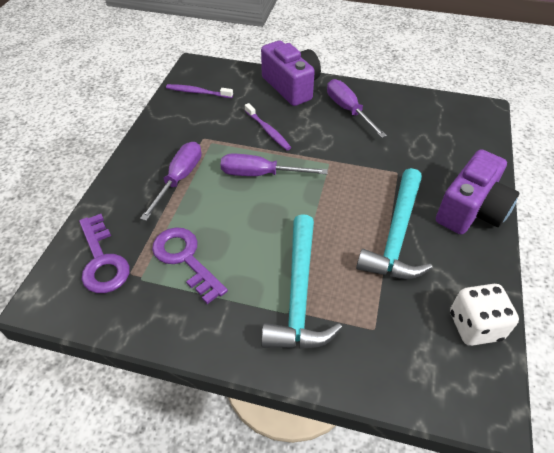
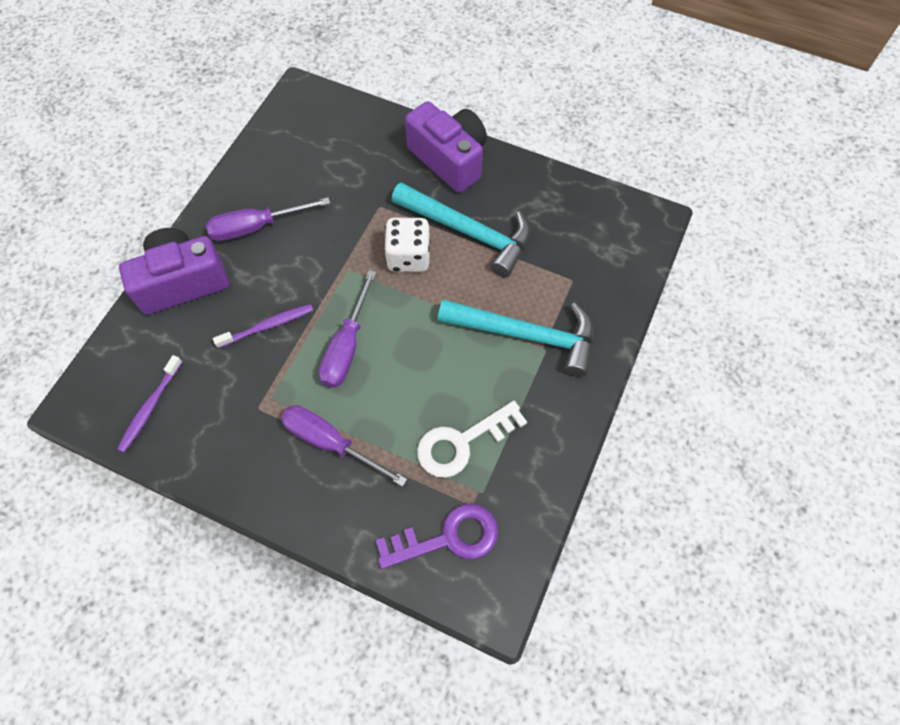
camera: 80 degrees left, 15 degrees up
purple key [152,227,228,304] -> white key [417,401,527,478]
white dice [450,284,519,346] -> white dice moved to [384,218,431,272]

